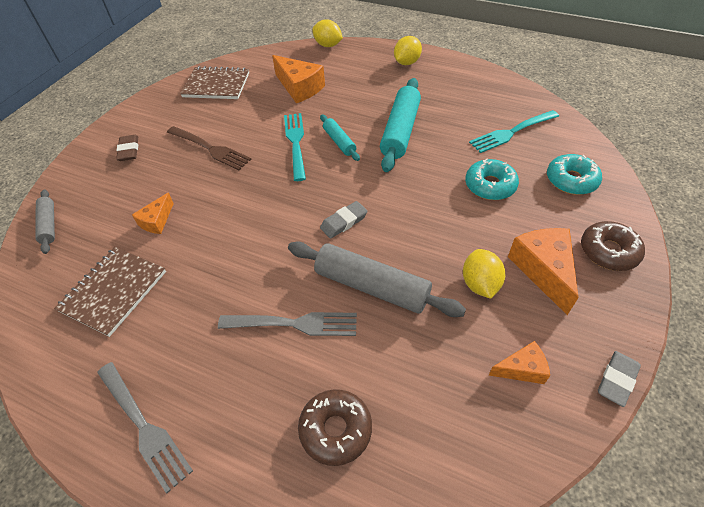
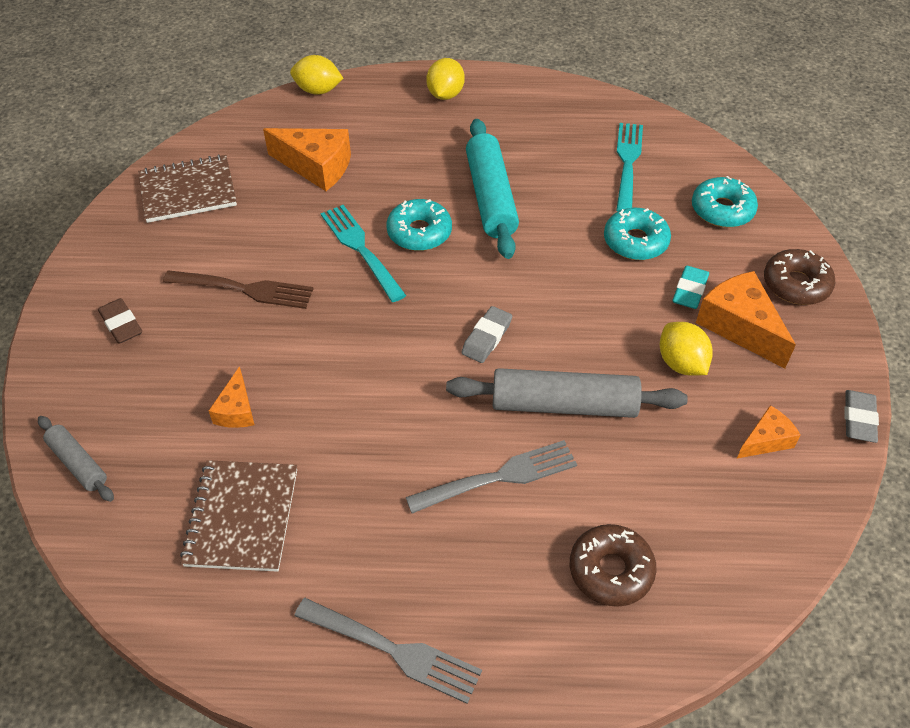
camera: 25 degrees left, 0 degrees up
turquoise rolling pin [320,114,360,161] -> turquoise donut [386,199,452,251]
turquoise fork [469,110,559,153] -> turquoise fork turned 150 degrees clockwise [616,123,643,212]
none -> turquoise eraser [673,266,709,309]

